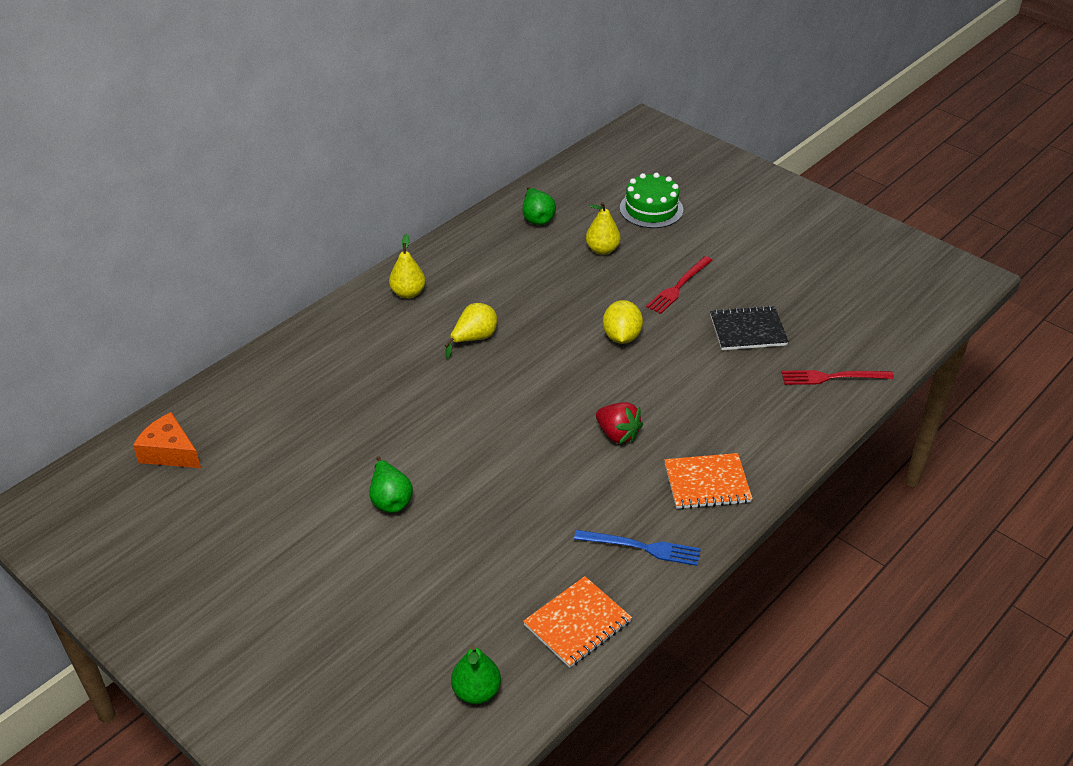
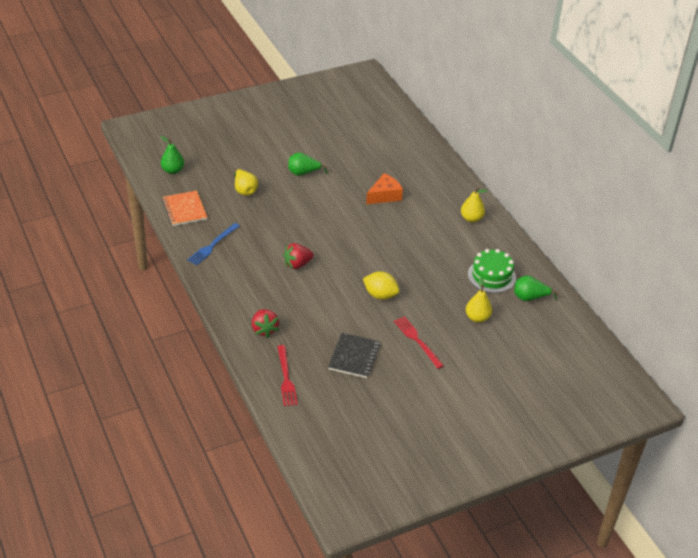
camera: 110 degrees right, 0 degrees up
orange cheese [133,412,201,468] -> orange cheese moved to [366,173,403,204]
yellow pear [444,303,497,358] -> yellow pear moved to [234,168,258,196]
green cake [620,173,683,228] -> green cake moved to [468,249,516,293]
orange notebook [664,453,753,509] -> none
red fork [782,370,894,385] -> red fork turned 150 degrees clockwise [277,345,298,406]
none -> red strawberry [252,309,279,338]

